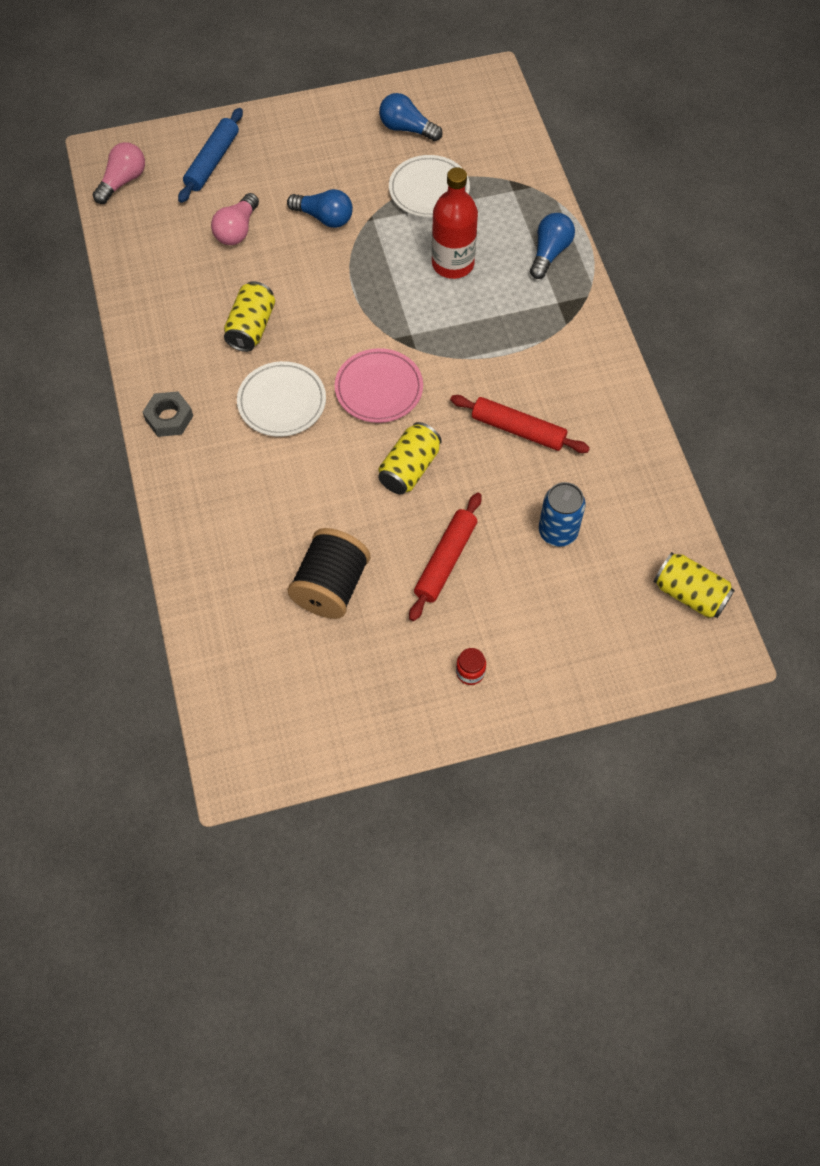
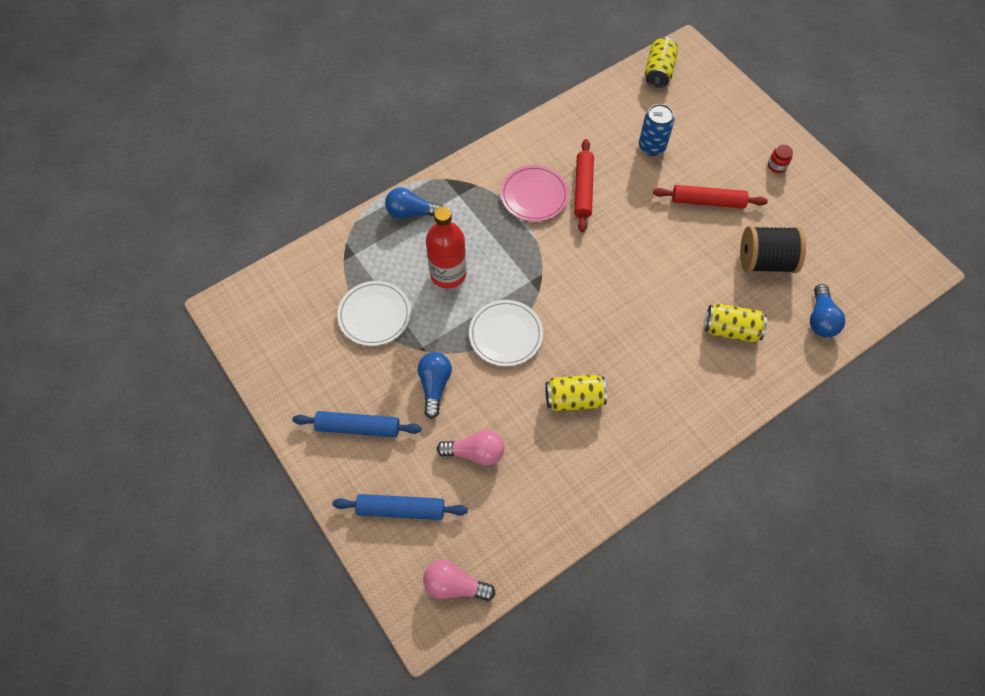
camera: 110 degrees left, 0 degrees up
grey nut [143,391,193,437] -> none
white plate [237,361,326,437] -> white plate moved to [469,300,543,366]
pink plate [335,348,423,423] -> pink plate moved to [501,165,569,221]
yellow can [378,422,442,494] -> yellow can moved to [704,304,767,343]
blue light bulb [379,93,443,141] -> blue light bulb moved to [810,284,845,337]
none -> blue rolling pin [292,411,421,437]

